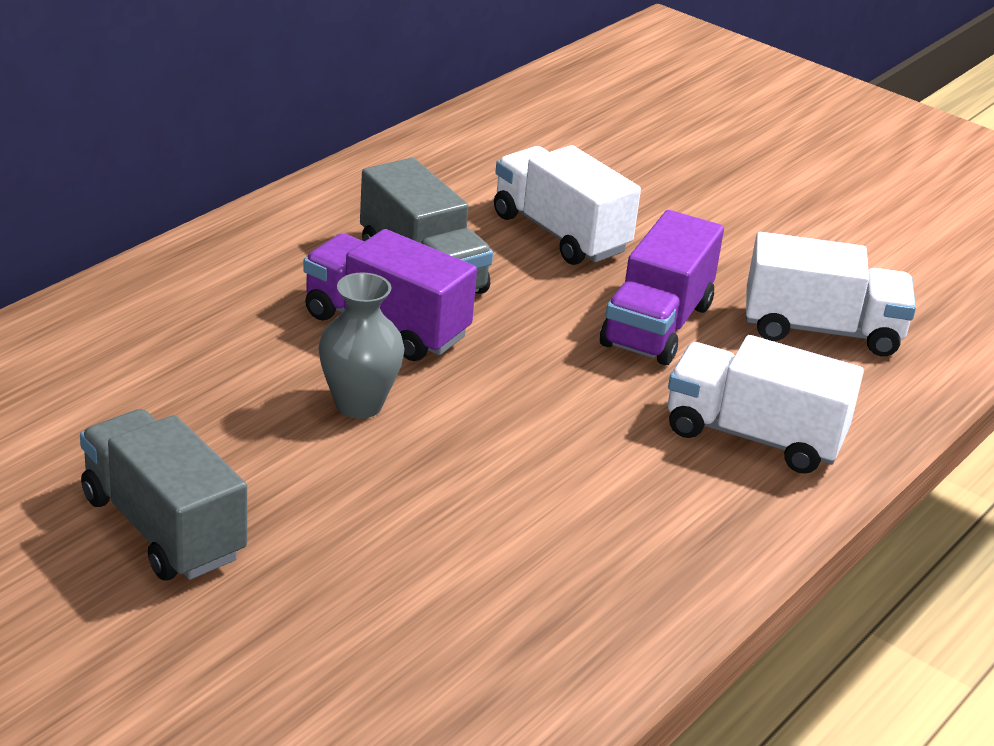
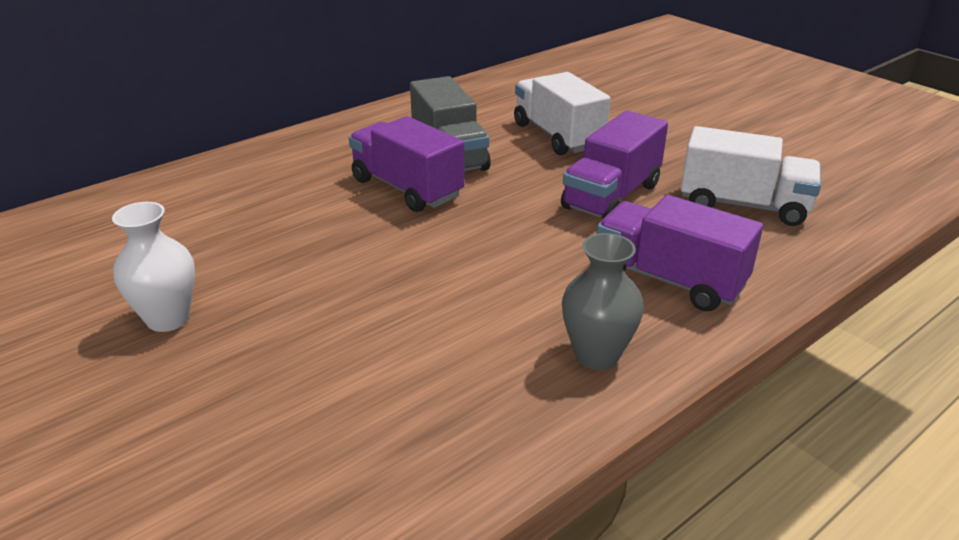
camera: 15 degrees right, 0 degrees up
grey truck [80,409,247,580] -> white vase [112,202,195,332]
grey vase [318,272,404,419] -> grey vase moved to [562,233,644,370]
white truck [668,335,864,474] -> purple truck [597,195,763,312]

